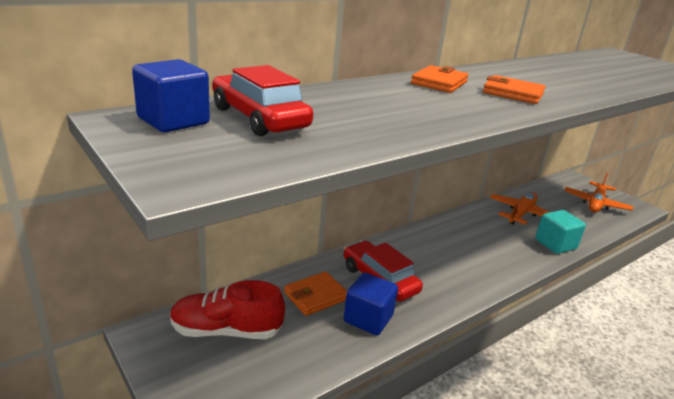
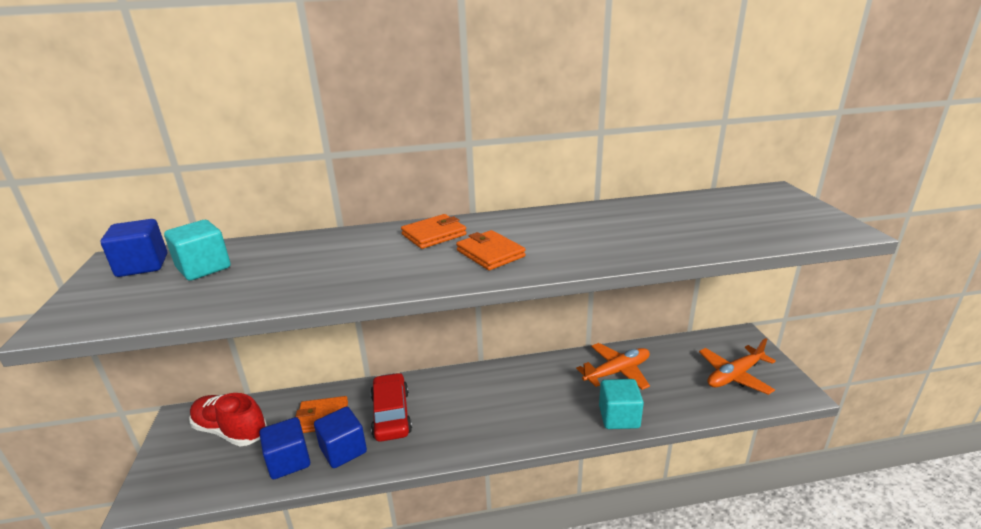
camera: 30 degrees right, 0 degrees up
red car [212,65,313,136] -> turquoise cube [164,220,231,281]
none -> blue cube [259,417,310,479]

